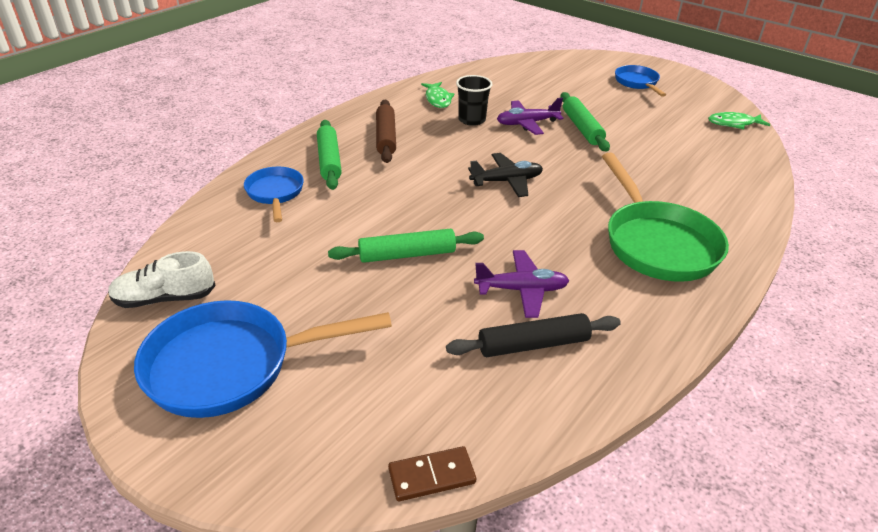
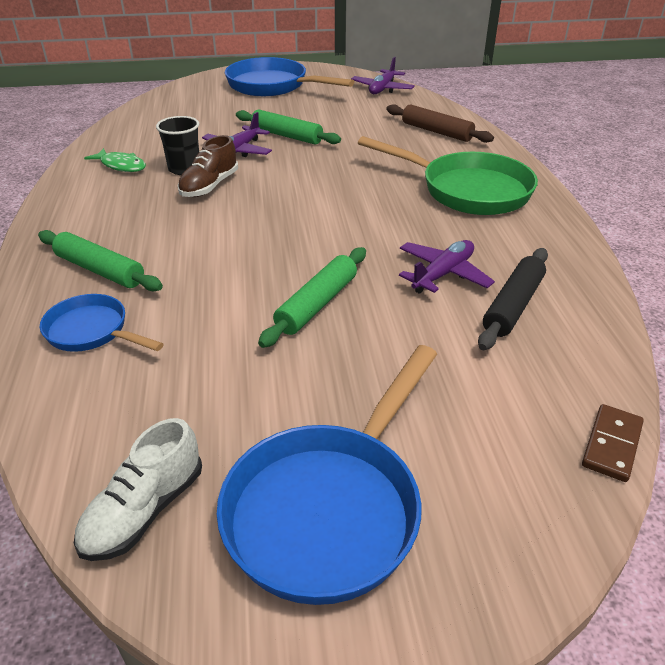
camera: 45 degrees left, 0 degrees up
brown rolling pin [376,100,396,163] -> brown rolling pin moved to [386,104,494,143]
black plane [468,153,543,197] -> none
blue pan [615,65,666,97] -> blue pan [225,57,355,96], size x1.79
green fish [708,112,770,129] -> purple plane [351,57,415,94]
none -> brown shoe [178,135,238,197]

